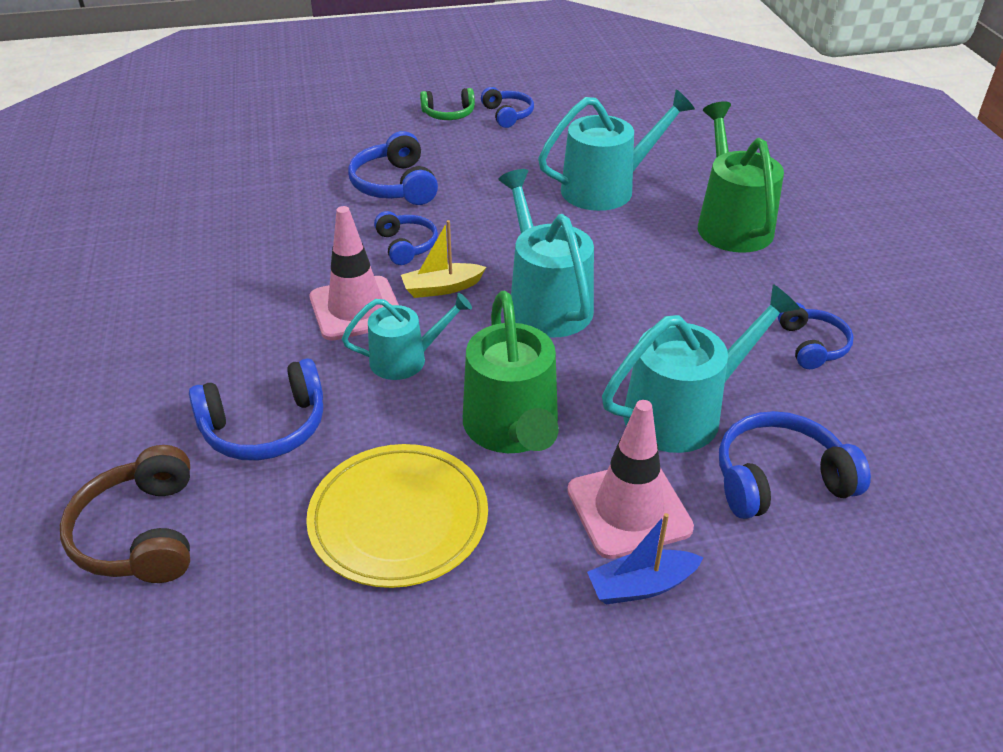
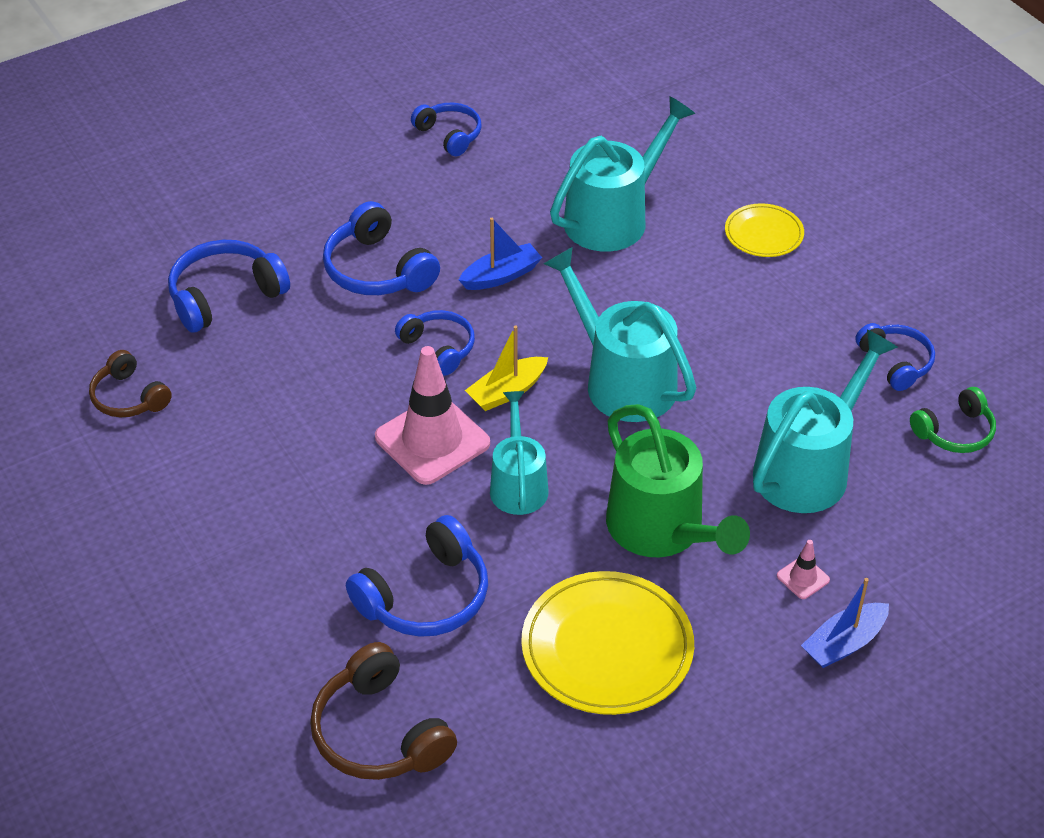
camera: 20 degrees left, 5 degrees up
turquoise watering can [342,293,472,380] -> turquoise watering can turned 60 degrees counterclockwise [490,391,549,515]
green headphones [420,88,475,120] -> green headphones moved to [910,387,996,453]
pink traffic cone [567,400,694,559] -> pink traffic cone [777,540,830,599], size x0.43
green watering can [698,101,784,253] -> yellow plate [725,203,804,257]
blue headphones [719,411,871,519] -> blue headphones moved to [168,240,290,332]
none -> brown headphones [89,350,172,417]
none -> blue boat [459,218,542,290]

